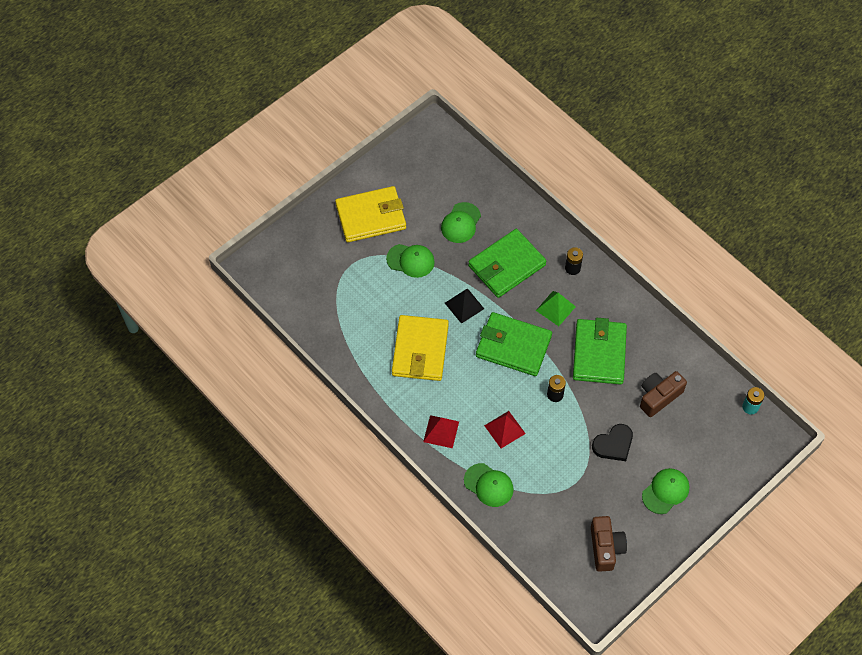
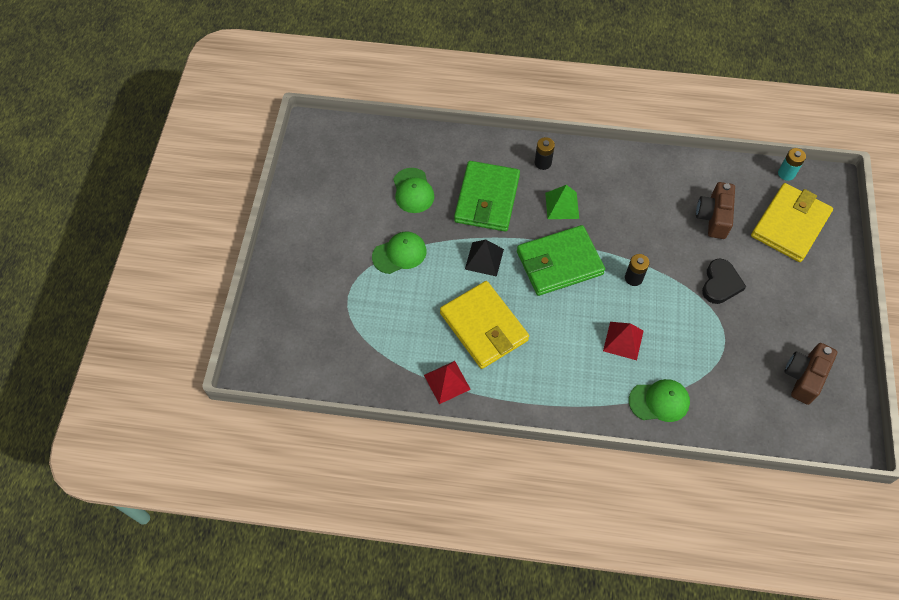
camera: 40 degrees left, 0 degrees up
yellow wallet [335,186,406,242] -> yellow wallet moved to [751,183,833,262]
red pyramid [423,415,459,448] -> red pyramid moved to [424,361,471,404]
green wallet [573,318,627,385] -> none
brown camera [591,516,627,572] -> brown camera turned 105 degrees counterclockwise [784,343,837,405]
green cap [642,468,689,514] -> none

